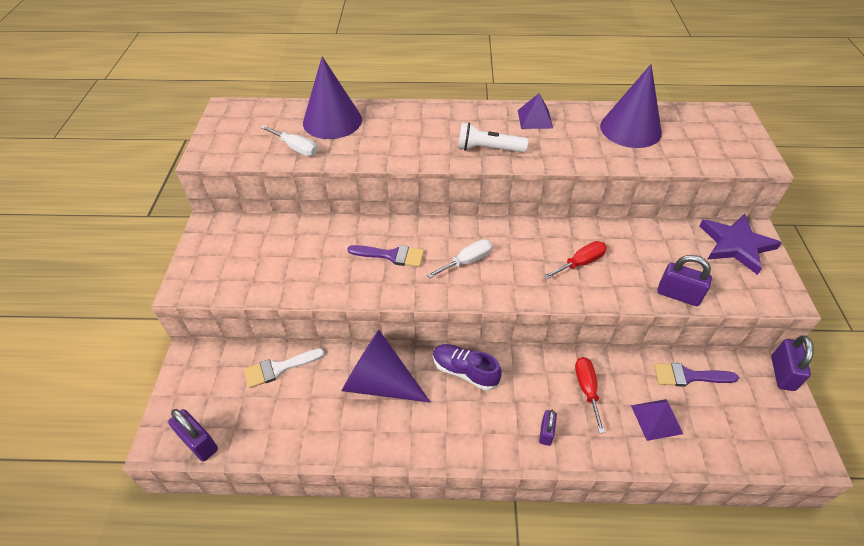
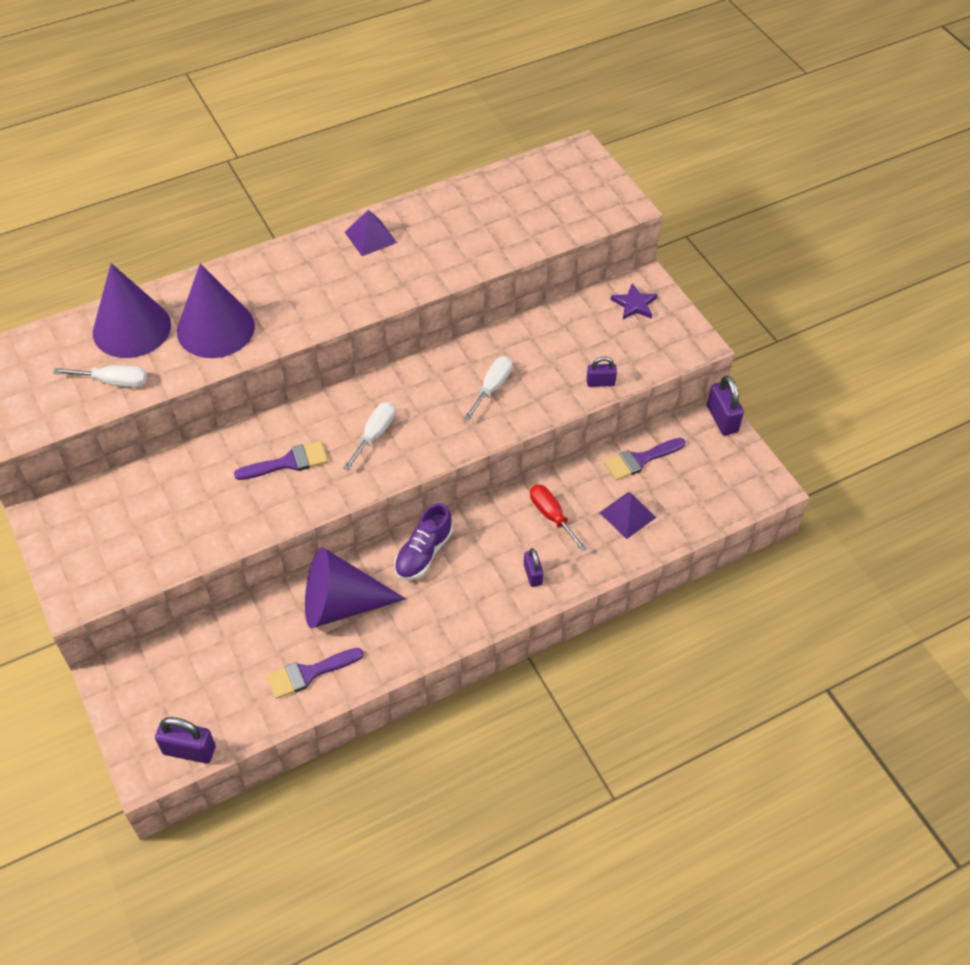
camera: 30 degrees left, 5 degrees up
white brush [244,348,325,388] -> none
purple shoe [433,344,502,391] -> purple shoe turned 60 degrees counterclockwise [394,503,453,580]
white flashlight [458,122,528,153] -> none
red screwdriver [544,241,607,279] -> white screwdriver [464,356,512,420]
purple cone [600,64,662,148] -> purple cone moved to [177,263,255,358]
purple padlock [658,255,712,306] -> purple padlock [586,356,617,387], size x0.63
purple star [700,214,782,275] -> purple star [611,283,658,319], size x0.56
none -> purple brush [267,648,363,699]

